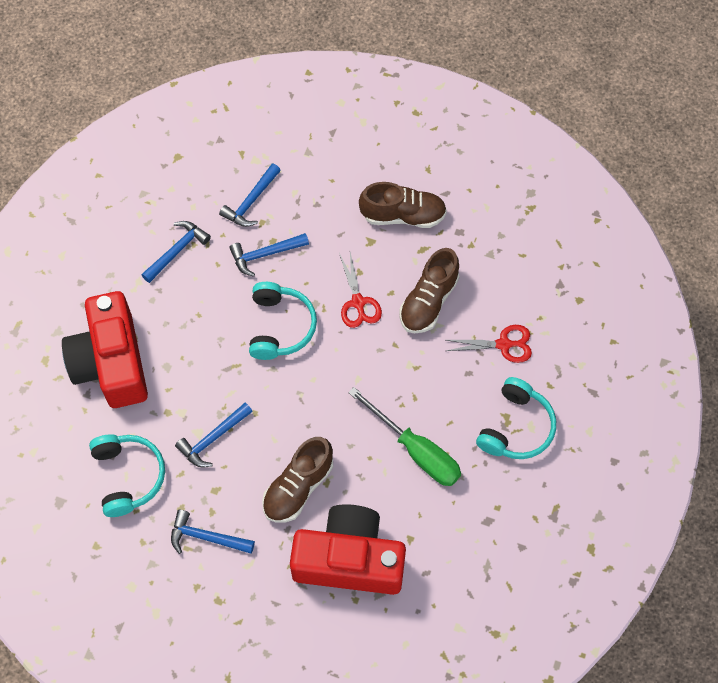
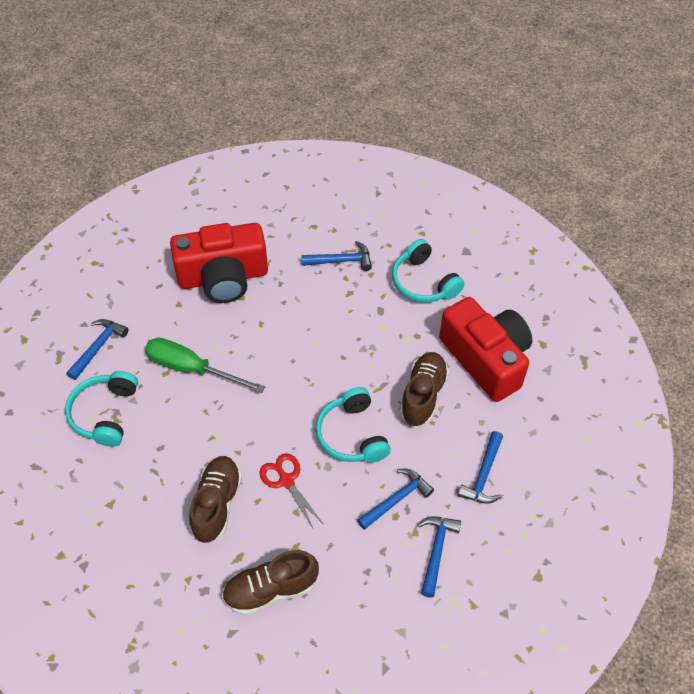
camera: 160 degrees right, 10 degrees down
blue hammer [175,403,253,467] -> blue hammer moved to [66,319,129,380]
brown shoe [262,437,333,522] -> brown shoe moved to [400,352,449,426]
red scissors [446,325,532,363] -> none

